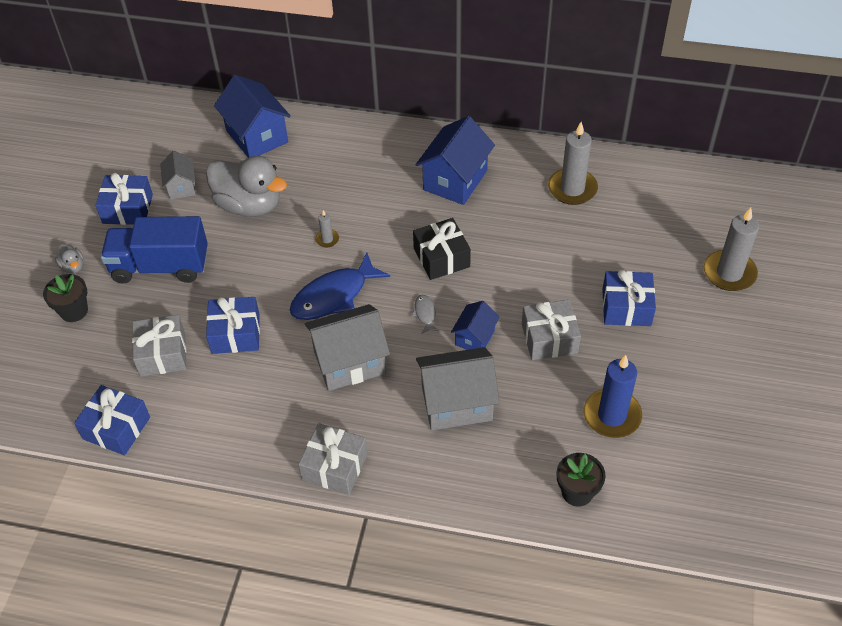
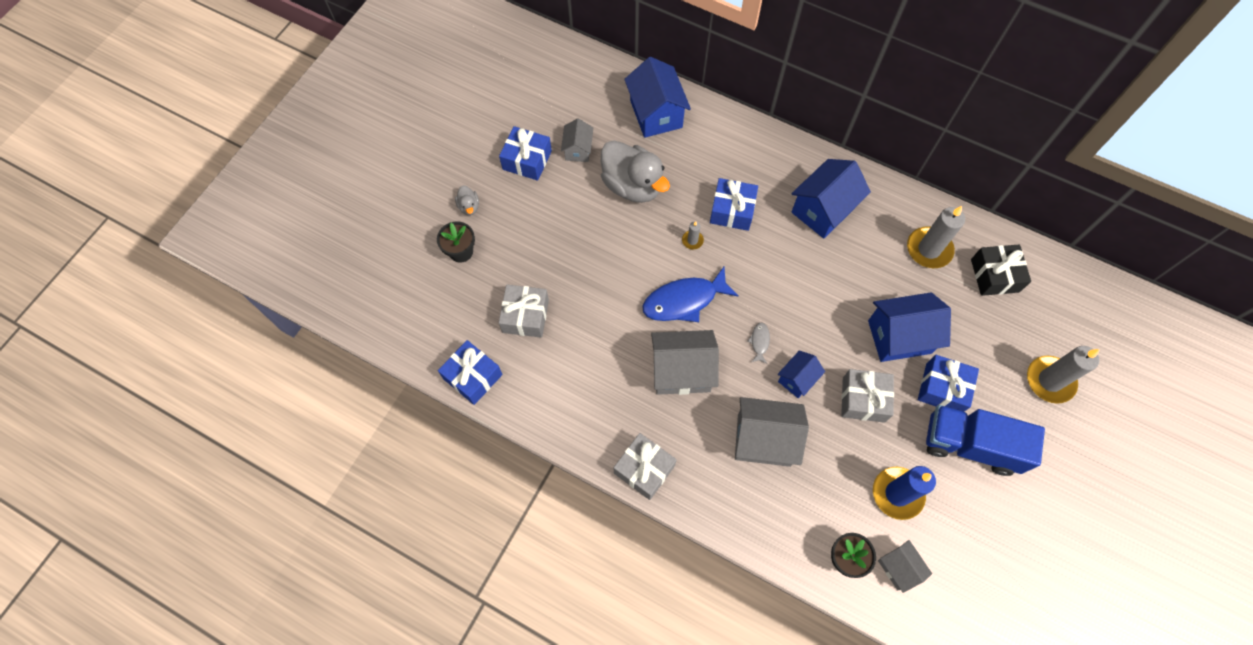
camera: 15 degrees right, 15 degrees up
blue truck [101,216,208,284] -> blue truck moved to [926,405,1045,476]
blue gift [206,297,260,354] -> blue gift moved to [710,178,758,231]
black gift [413,218,471,280] -> black gift moved to [971,244,1031,296]
none -> blue house [868,292,951,362]
none -> grey house [878,540,932,593]

